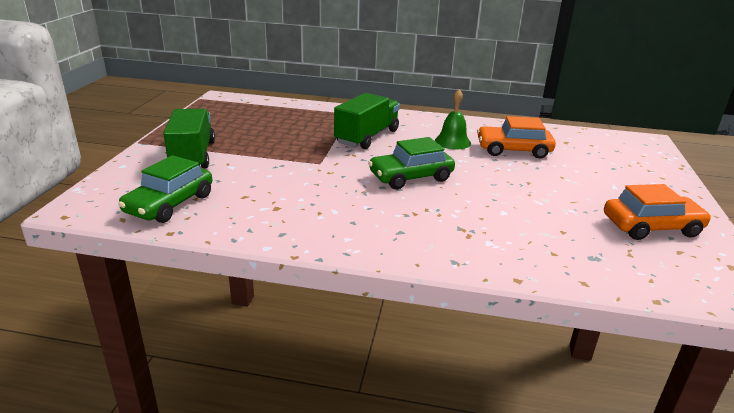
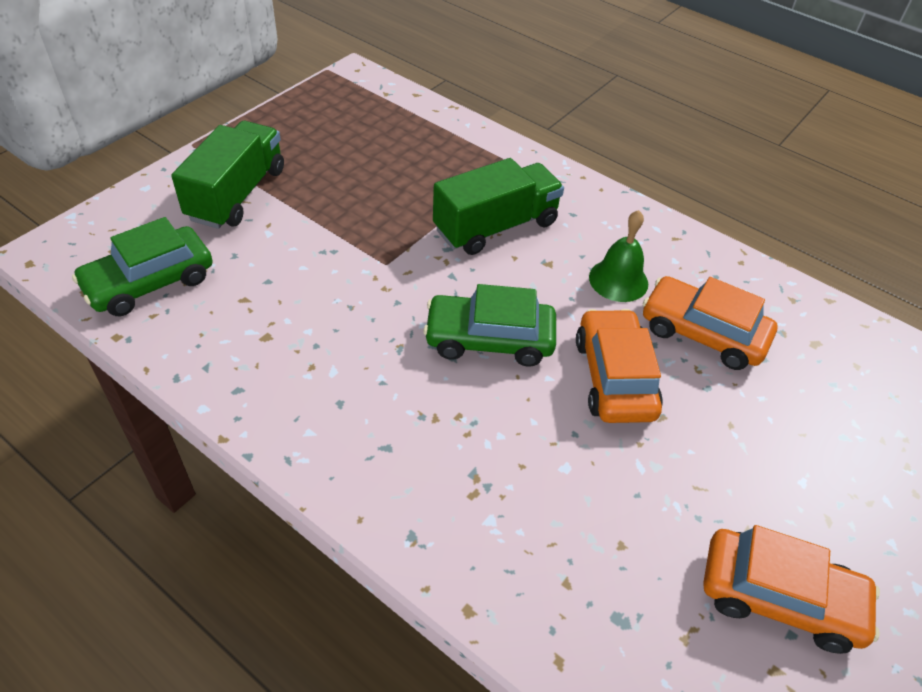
camera: 25 degrees right, 20 degrees up
none -> orange car [576,309,663,423]

